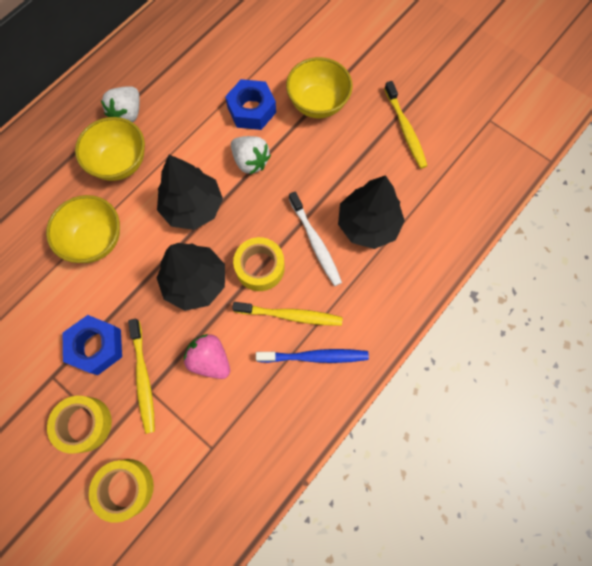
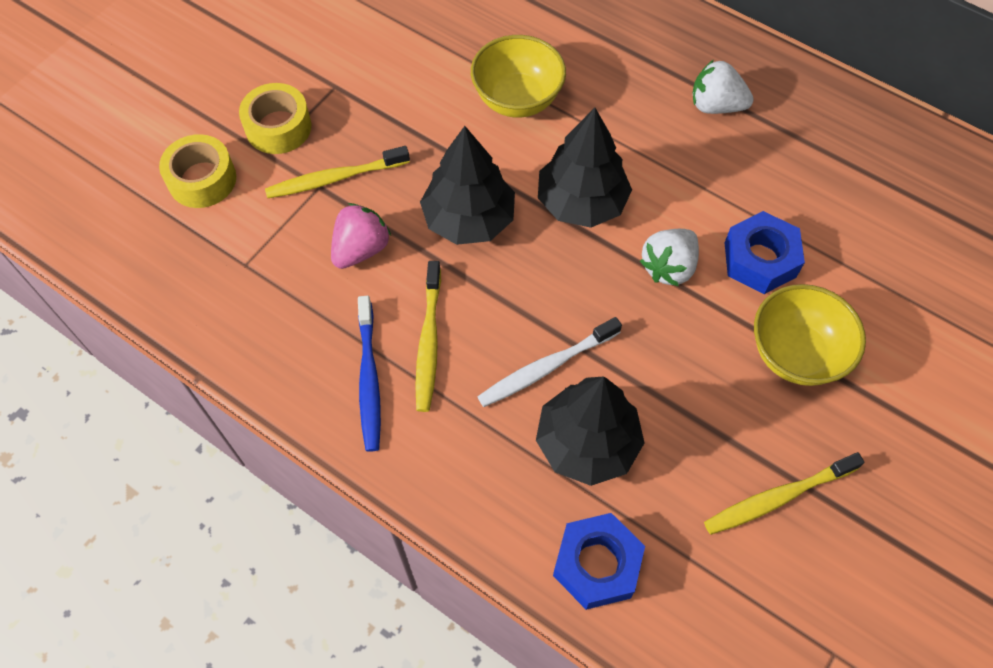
camera: 85 degrees right, 10 degrees down
blue nut [63,315,122,375] -> blue nut moved to [553,513,645,610]
yellow bowl [75,117,145,181] -> none
yellow tape [233,237,285,291] -> none

